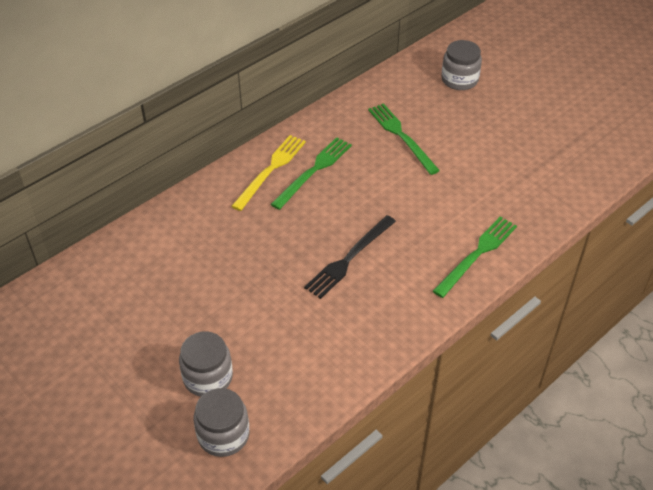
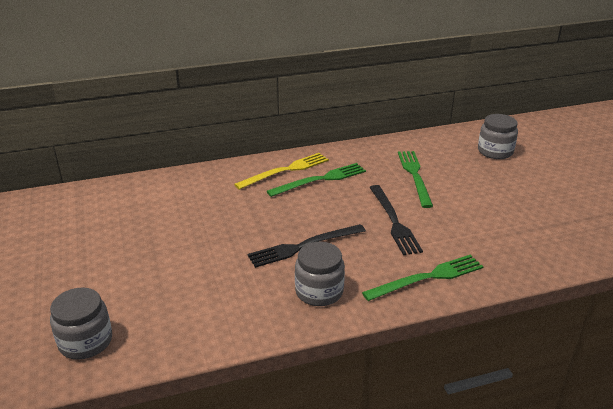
camera: 25 degrees right, 15 degrees down
grey jar [179,331,233,397] -> grey jar moved to [295,242,345,306]
none -> black fork [369,185,423,255]

